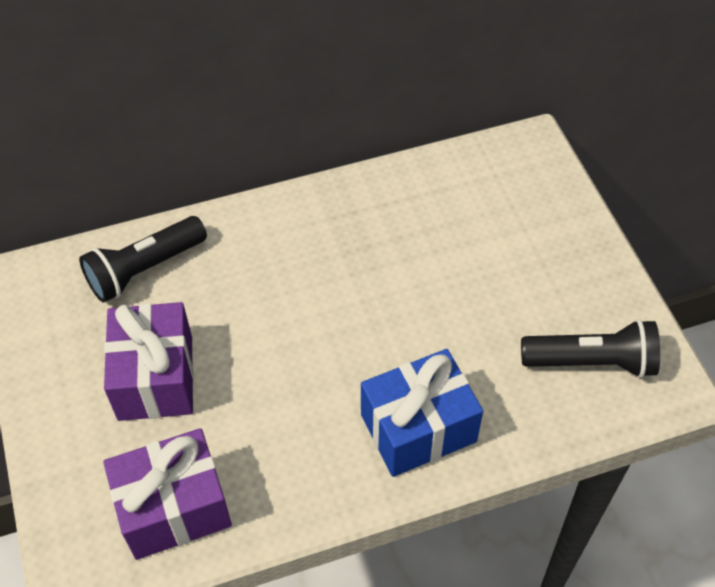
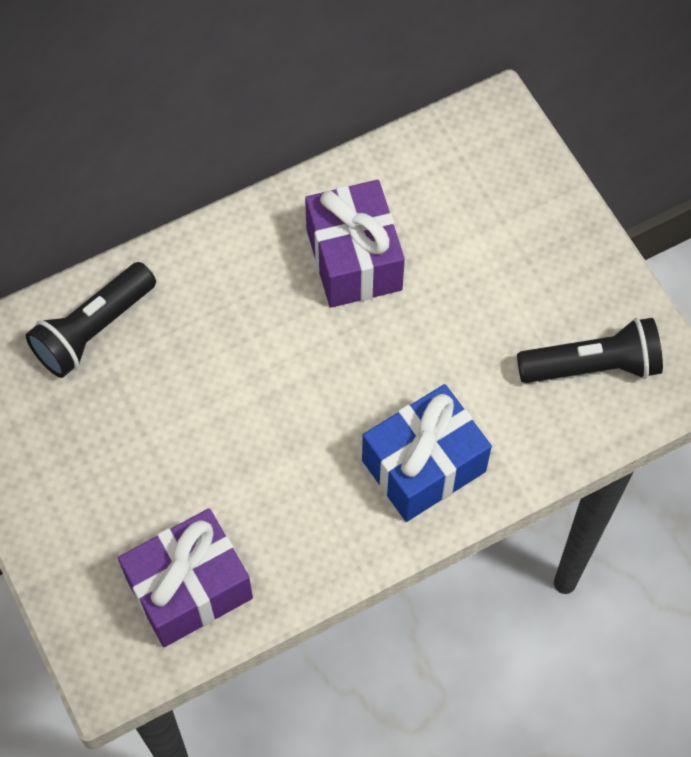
camera: 10 degrees left, 10 degrees up
purple gift [104,302,194,421] -> purple gift moved to [305,180,405,308]

